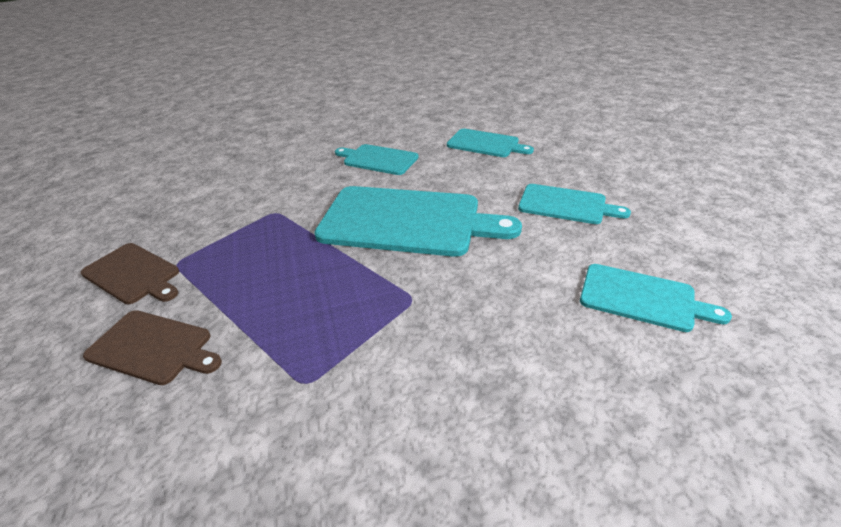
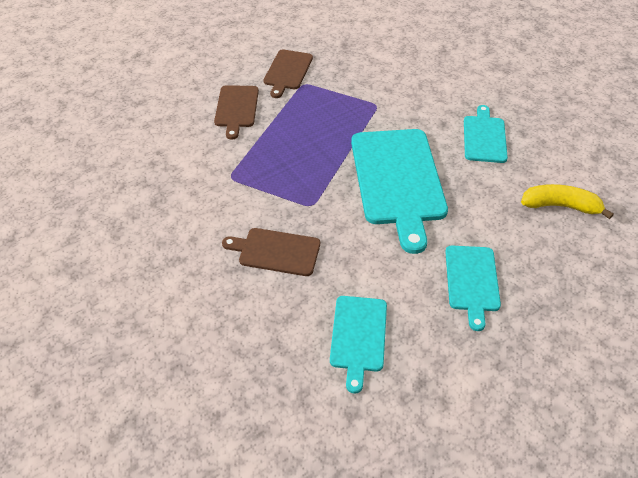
camera: 70 degrees right, 10 degrees up
turquoise cutting board [447,129,534,157] -> yellow banana [521,184,614,219]
none -> brown cutting board [222,228,320,276]

